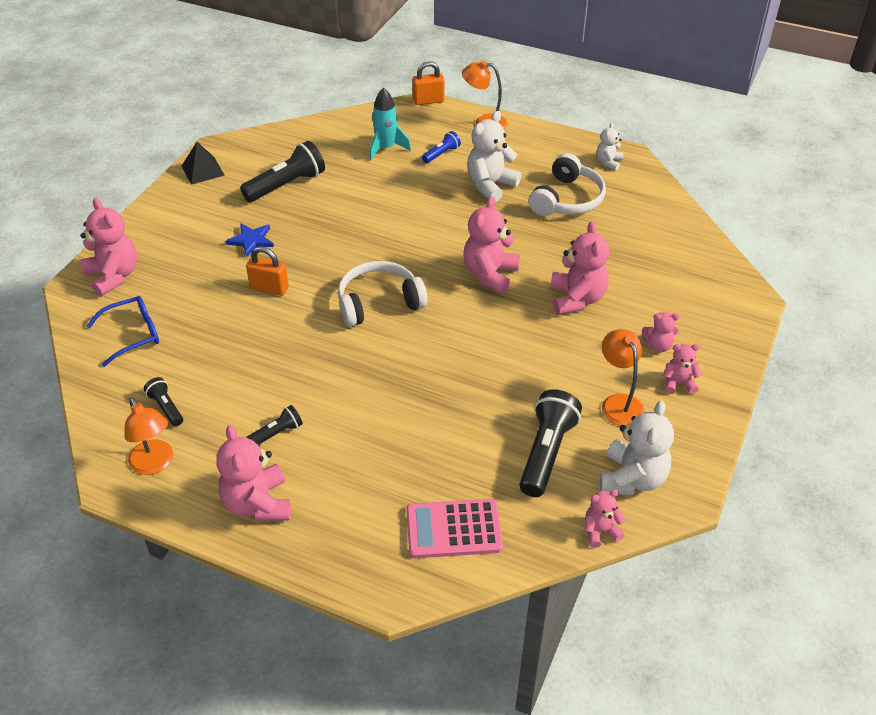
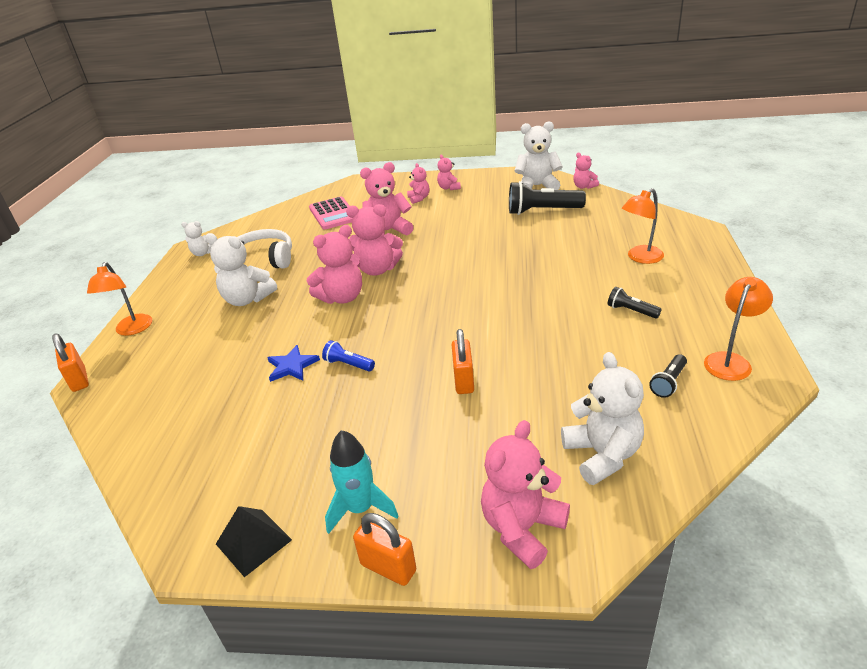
camera: 105 degrees left, 10 degrees down
blue glasses [87,296,159,367] -> white teddy bear [561,352,644,485]
pink teddy bear [216,425,291,522] -> pink teddy bear moved to [307,225,362,304]
blue star [225,223,274,257] -> blue star moved to [267,345,320,382]
black flashlight [240,141,325,202] -> none
white headphones [338,261,428,327] -> none
turquoise rocket [369,88,411,161] -> turquoise rocket moved to [325,430,399,534]
pink calculator [406,499,503,558] -> pink calculator moved to [309,196,353,230]
blue flashlight [422,131,461,163] -> blue flashlight moved to [322,340,375,371]
orange lamp [602,329,645,426] -> orange lamp moved to [622,188,664,264]
none -> orange padlock [353,513,416,586]

